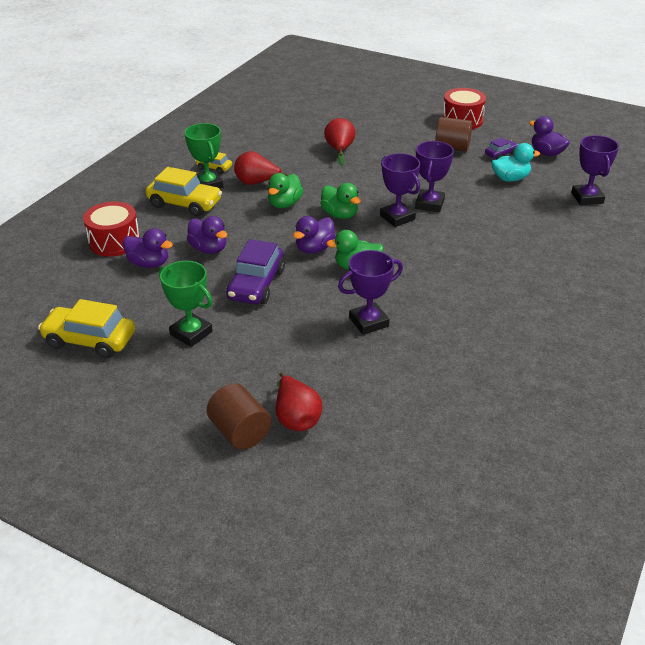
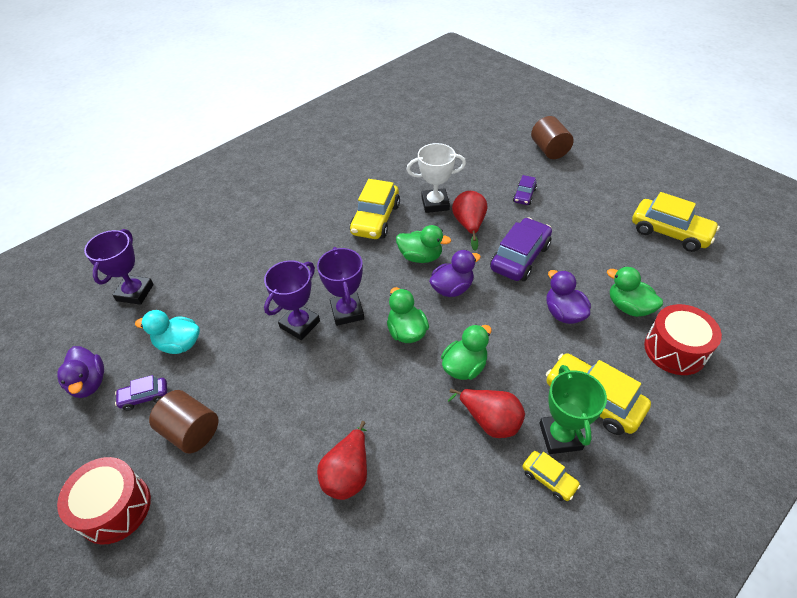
camera: 160 degrees left, 10 degrees up
purple duck [123,228,173,268] -> green duck [607,267,663,317]
green trophy [159,261,213,347] -> none
red pear [276,372,323,431] -> red pear moved to [452,191,487,251]
purple trophy [338,250,403,335] -> white trophy [406,143,466,213]
none -> yellow car [350,179,400,239]
none -> purple car [513,175,537,205]

